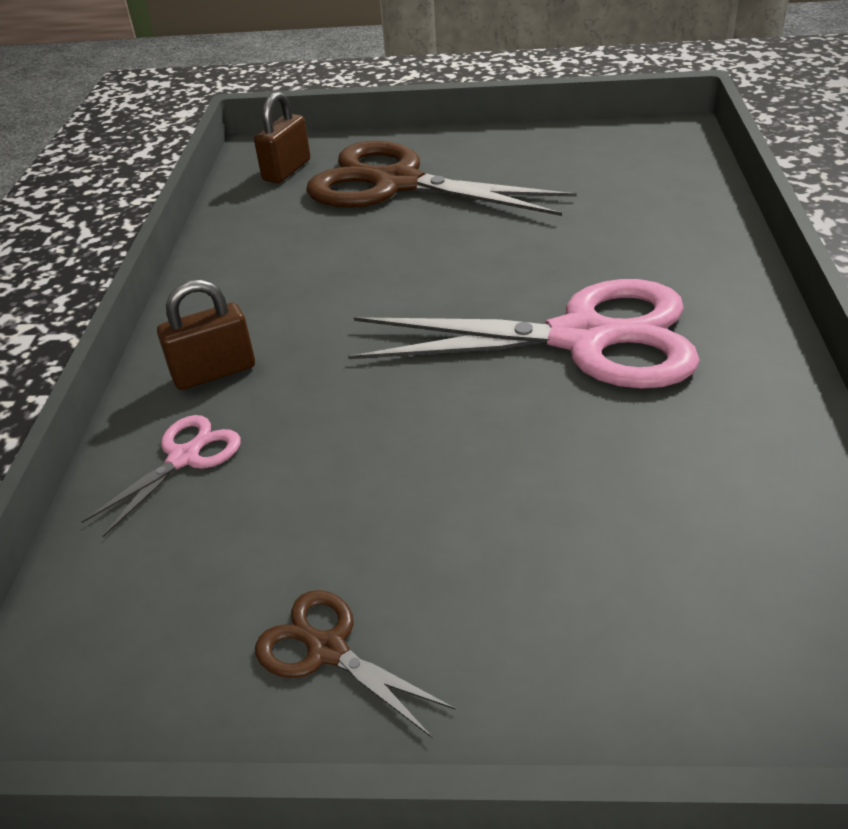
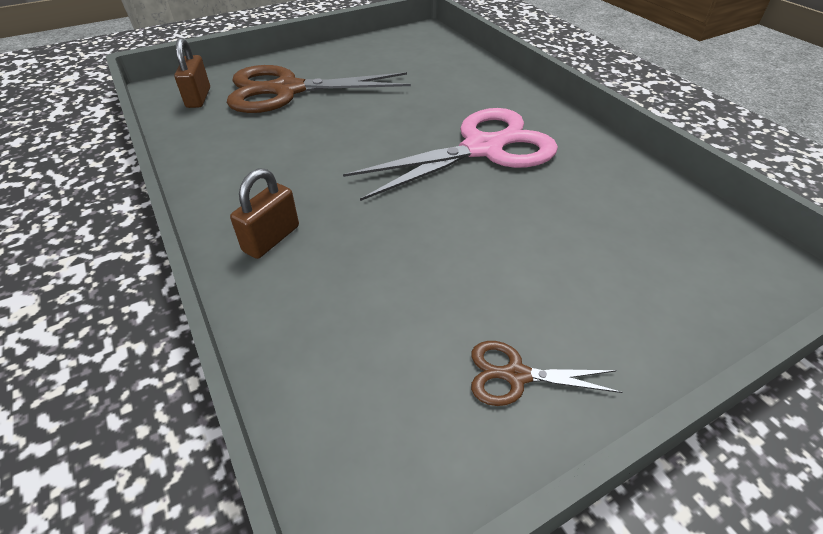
camera: 35 degrees left, 5 degrees up
pink scissors [81,415,241,537] -> none

